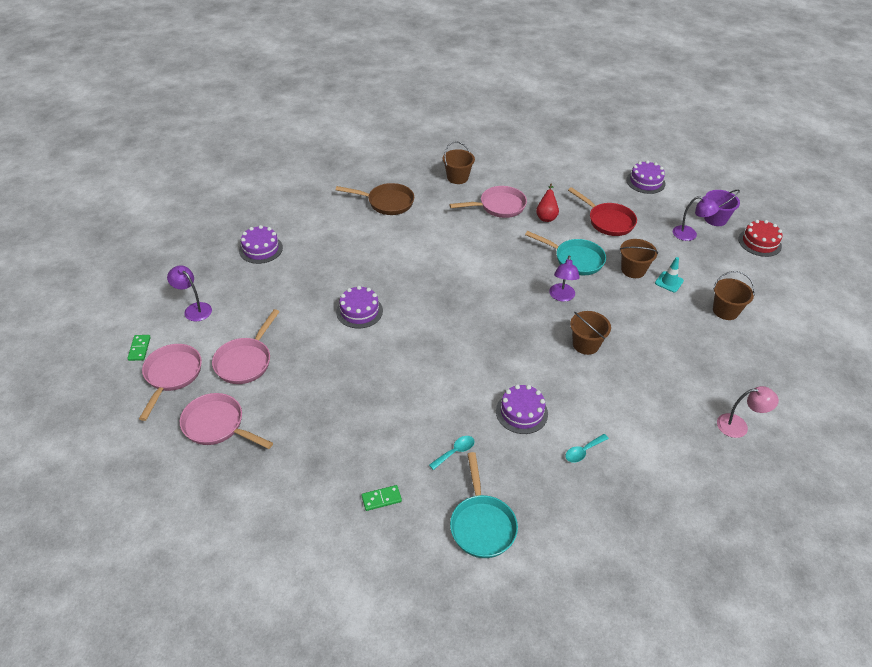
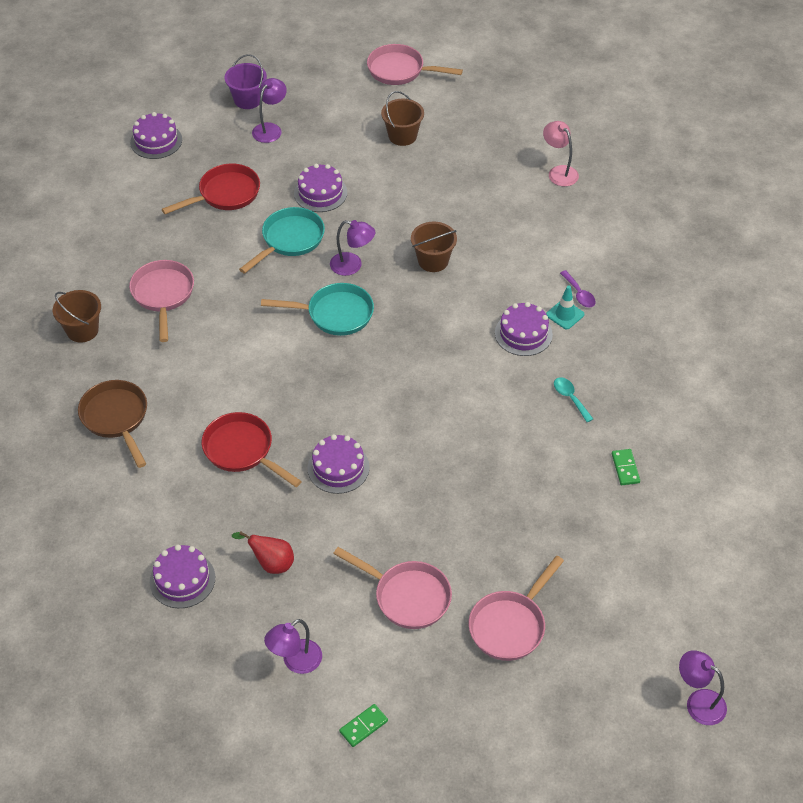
camera: 80 degrees left, 5 degrees up
green domino [127,335,151,361] -> green domino turned 45 degrees counterclockwise [339,704,388,747]
pink pan [139,344,202,421] -> pink pan moved to [367,44,463,85]
brown pan [336,183,414,215] -> brown pan turned 45 degrees counterclockwise [78,380,147,468]
turquoise pan [450,452,518,558] -> turquoise pan moved to [261,283,374,336]
red pear [536,183,559,222] -> red pear moved to [232,532,294,574]
turquoise spoon [565,434,609,463] -> purple spoon [560,270,596,307]
brown bucket [619,239,658,278] -> purple cake [294,164,347,212]
turquoise traffic cone [655,257,684,293] -> turquoise traffic cone moved to [546,286,584,329]
pink lamp [717,386,779,438] -> pink lamp turned 45 degrees counterclockwise [543,121,579,186]
red cake [738,220,782,257] -> none
none -> red pan [202,412,302,487]
none -> purple lamp [679,650,727,725]

